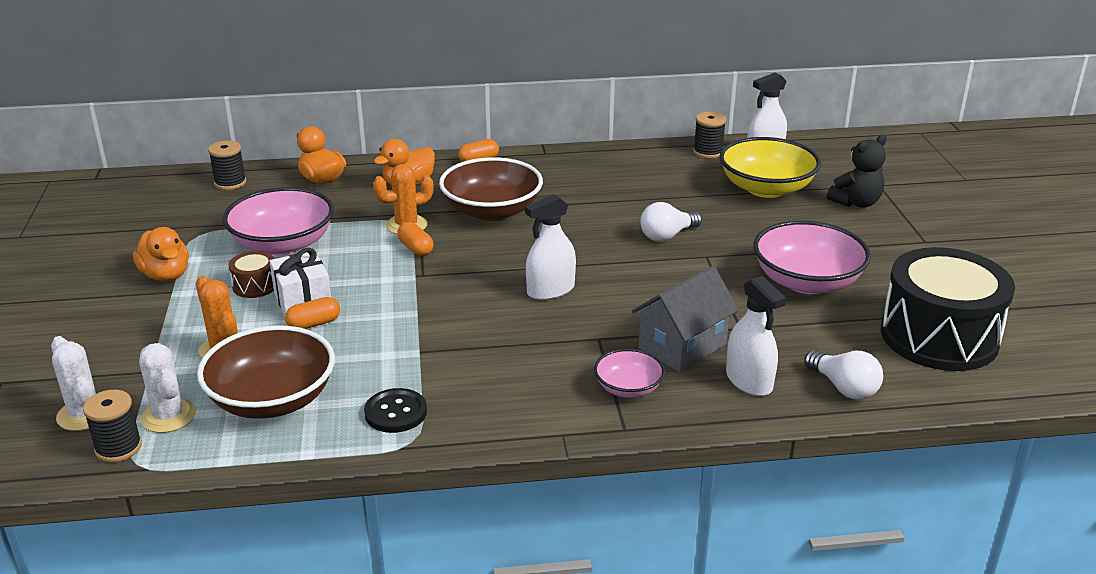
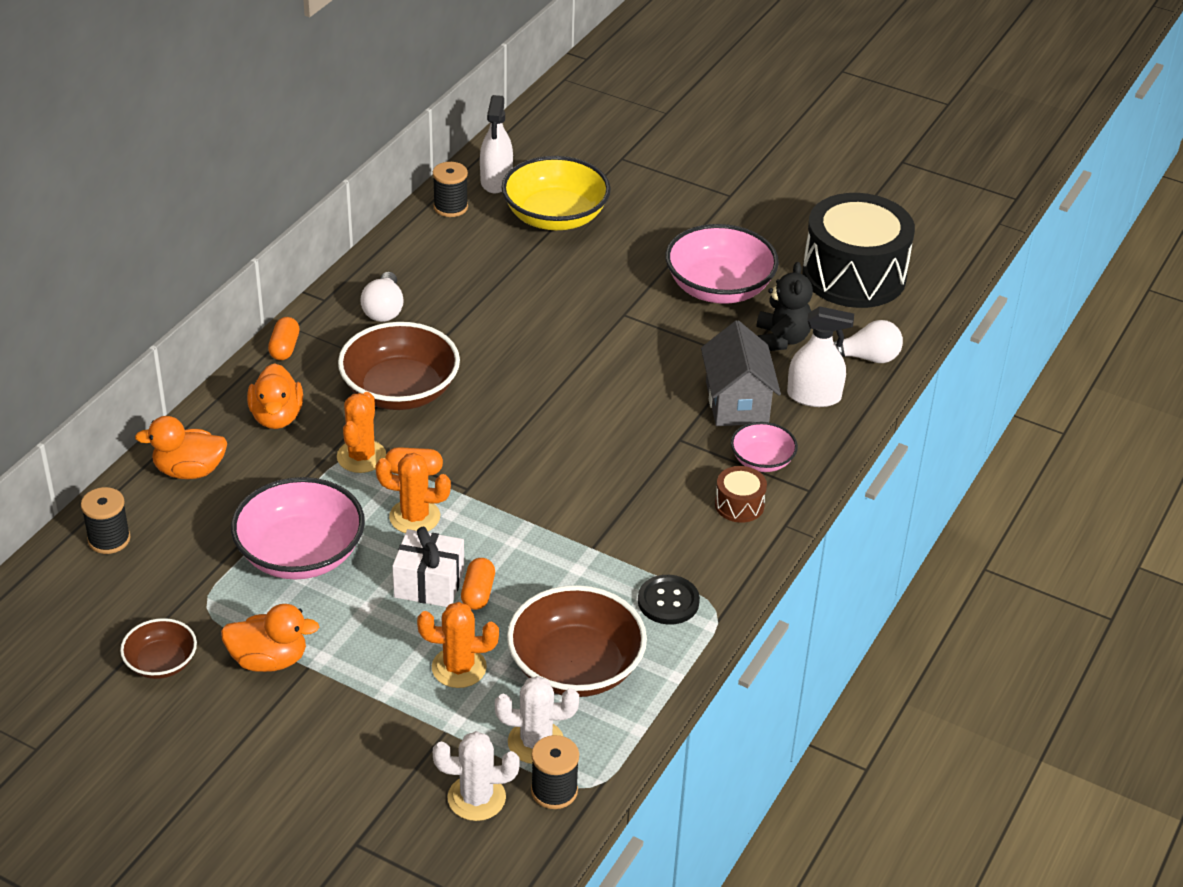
camera: 55 degrees left, 10 degrees up
brown drum [228,251,274,298] -> brown drum moved to [715,466,767,523]
white spray bottle [525,194,576,300] -> none
white light bulb [640,202,702,242] -> white light bulb moved to [360,272,404,322]
black teddy bear [827,134,887,208] -> black teddy bear moved to [757,262,813,351]
none -> brown bowl [120,618,197,679]
none -> orange cactus [375,453,451,533]

